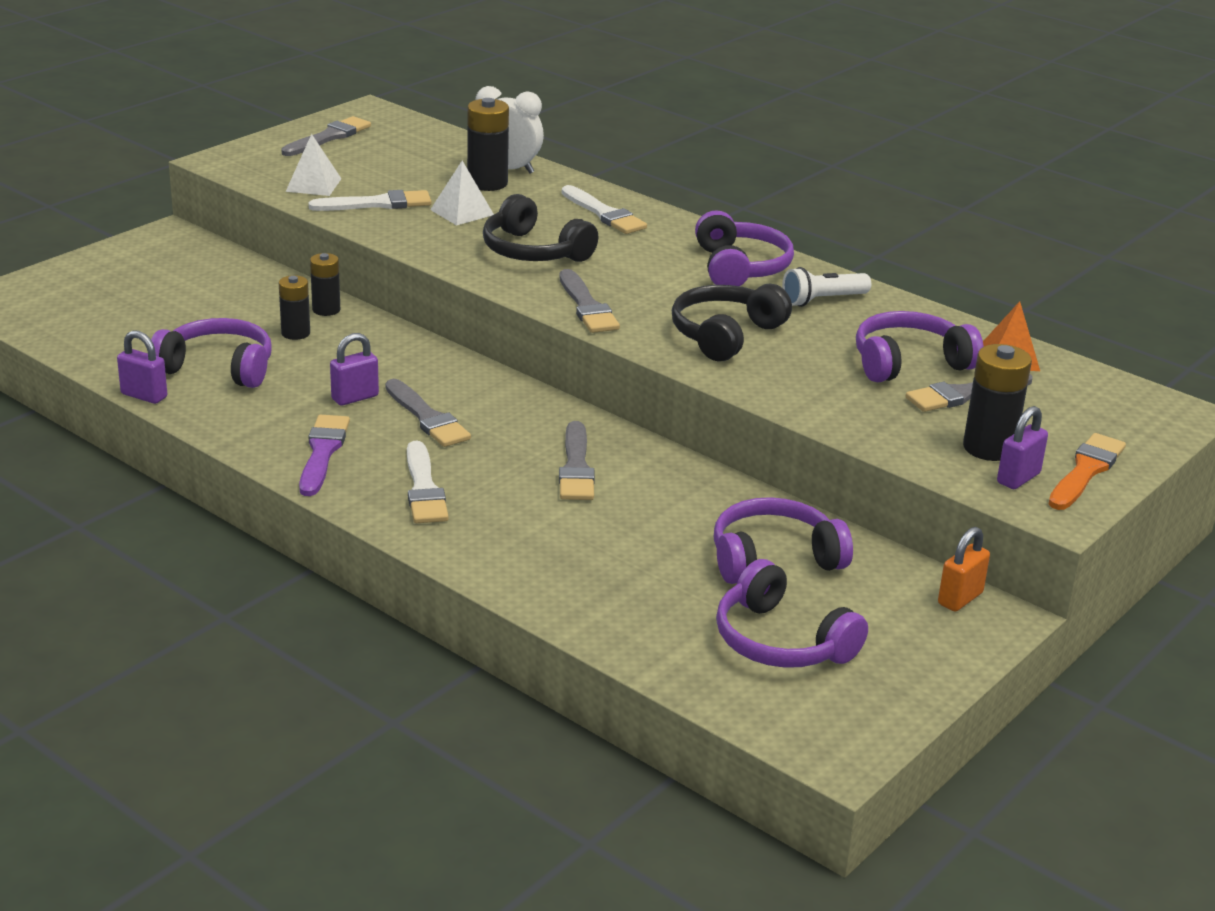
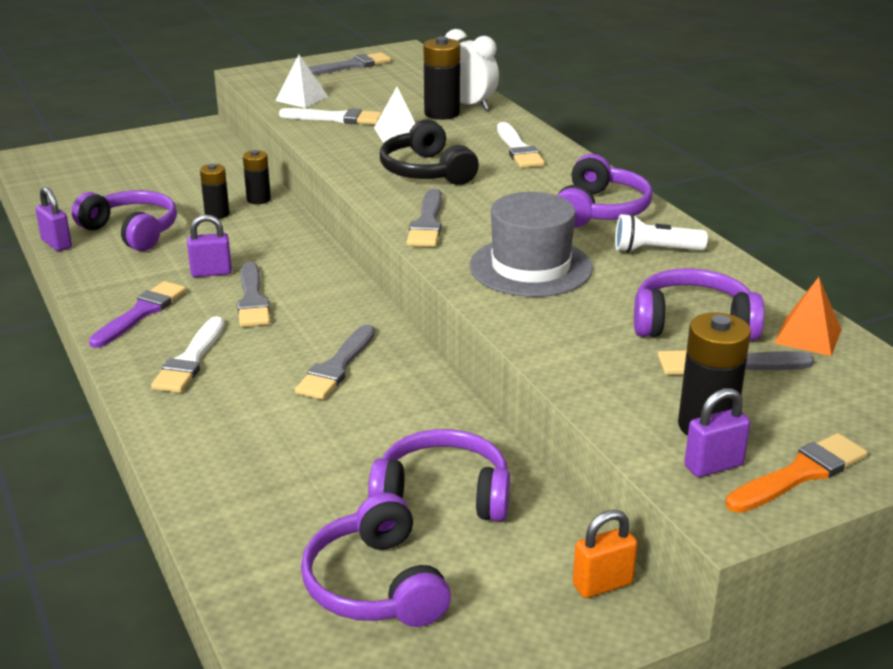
camera: 25 degrees right, 0 degrees up
black headphones [672,284,792,361] -> grey hat [470,192,593,297]

